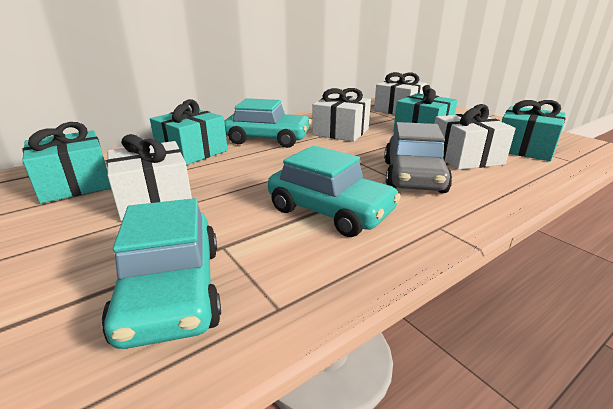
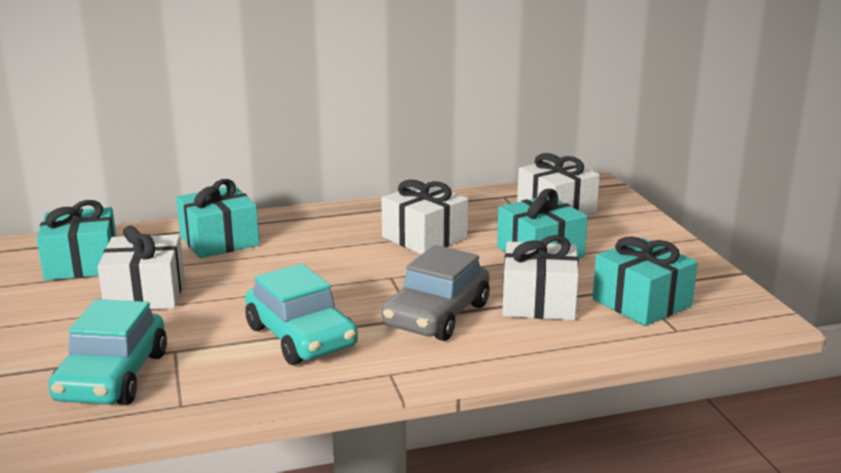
camera: 20 degrees right, 5 degrees down
turquoise car [224,98,311,148] -> none

